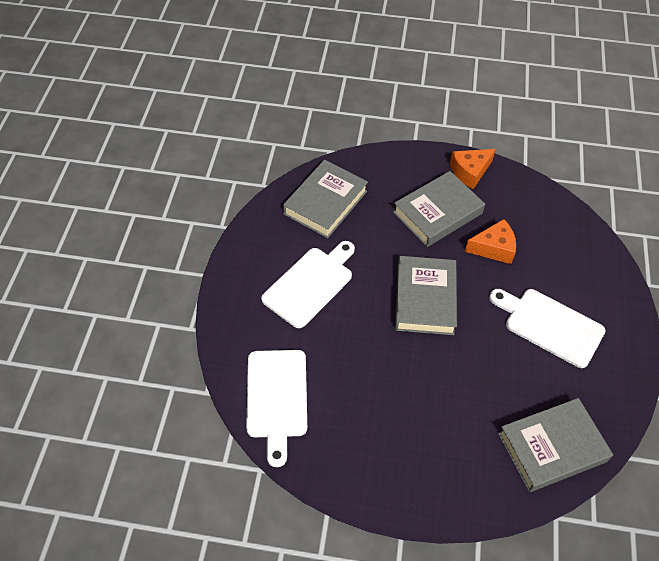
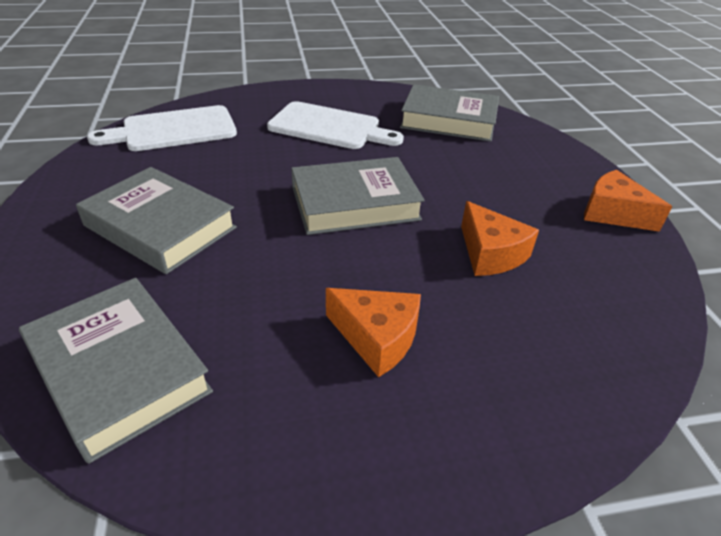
camera: 70 degrees right, 15 degrees down
grey book [393,171,485,247] -> grey book moved to [76,167,237,274]
white cutting board [489,289,605,368] -> orange cheese [326,288,421,377]

